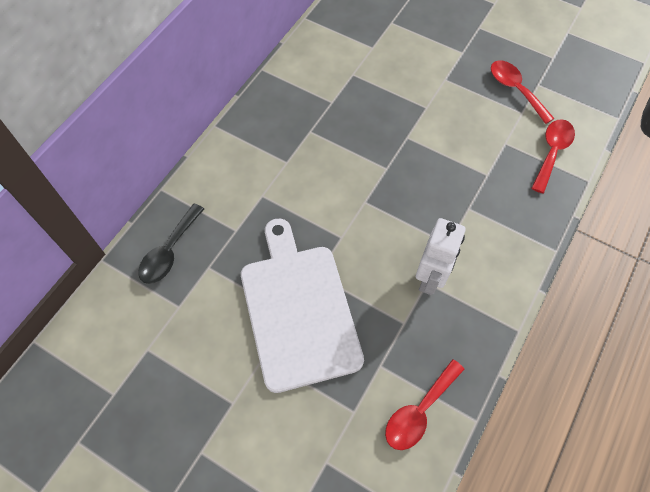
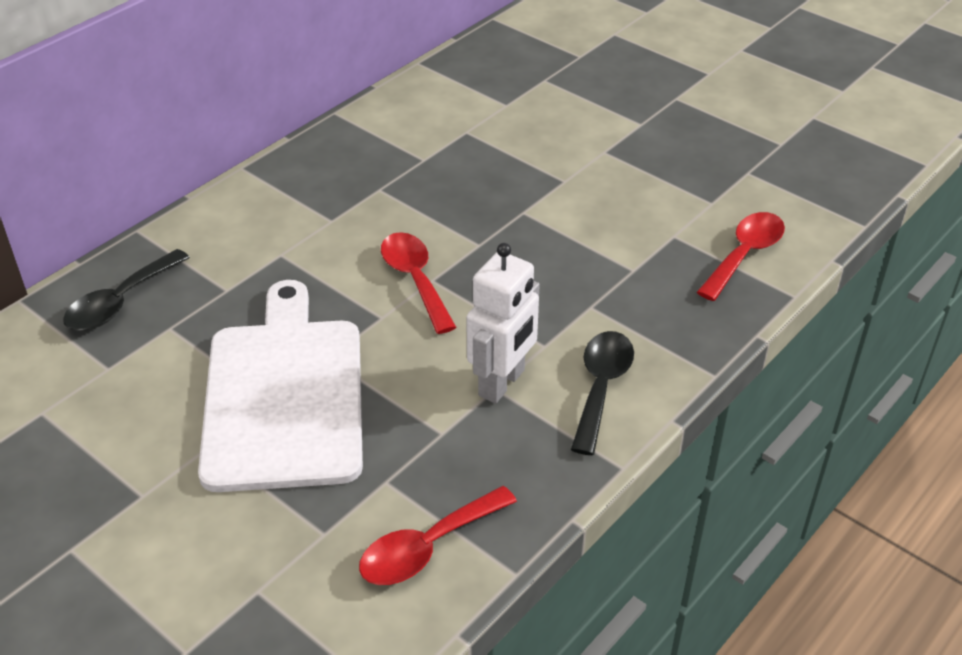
camera: 10 degrees right, 20 degrees down
red spoon [491,60,555,124] -> red spoon moved to [381,232,457,334]
none -> black spoon [571,331,634,455]

